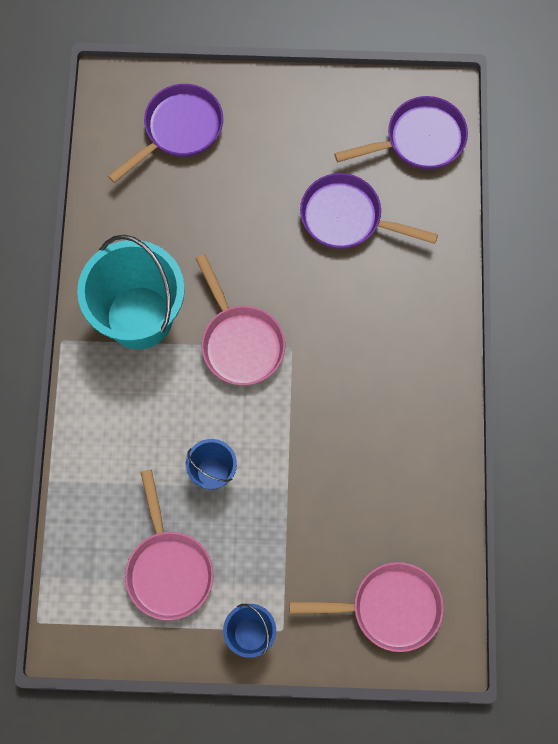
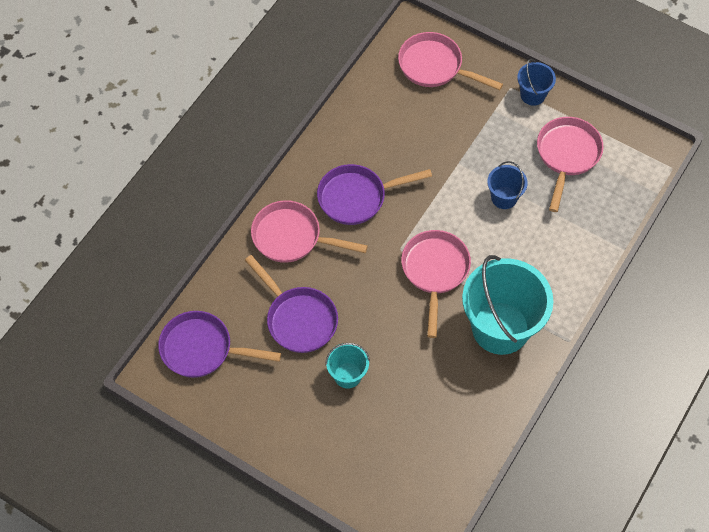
camera: 150 degrees left, 10 degrees down
purple pan [108,84,223,183] -> purple pan moved to [317,164,432,225]
none -> pink pan [251,200,368,263]
none -> turquoise bucket [325,343,370,389]

